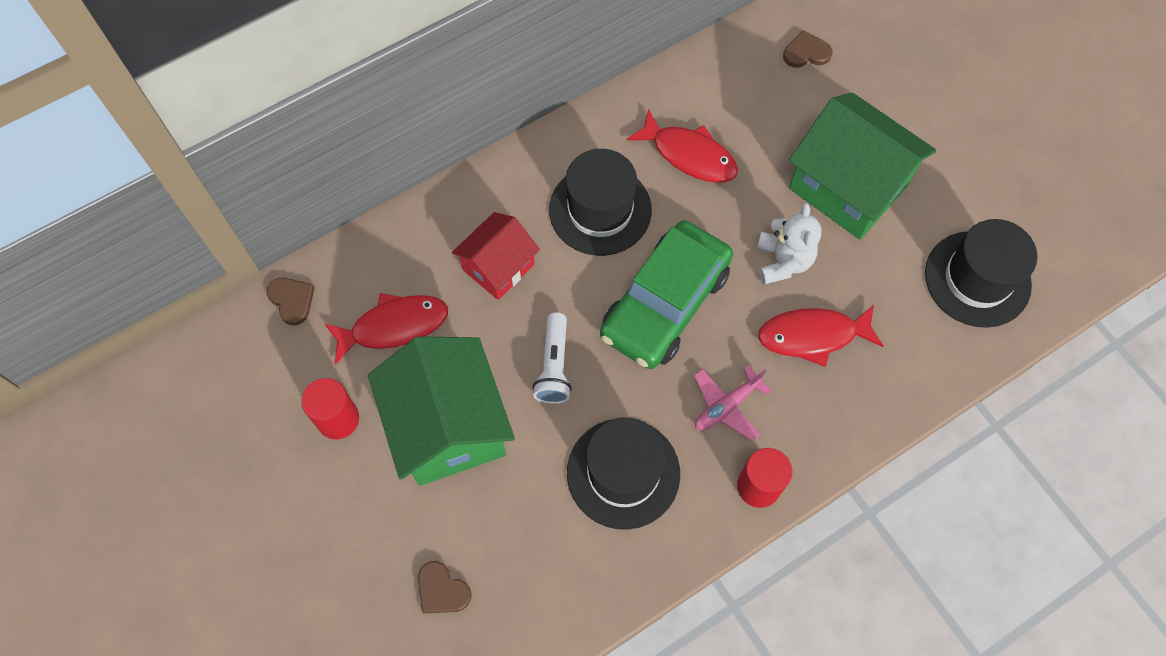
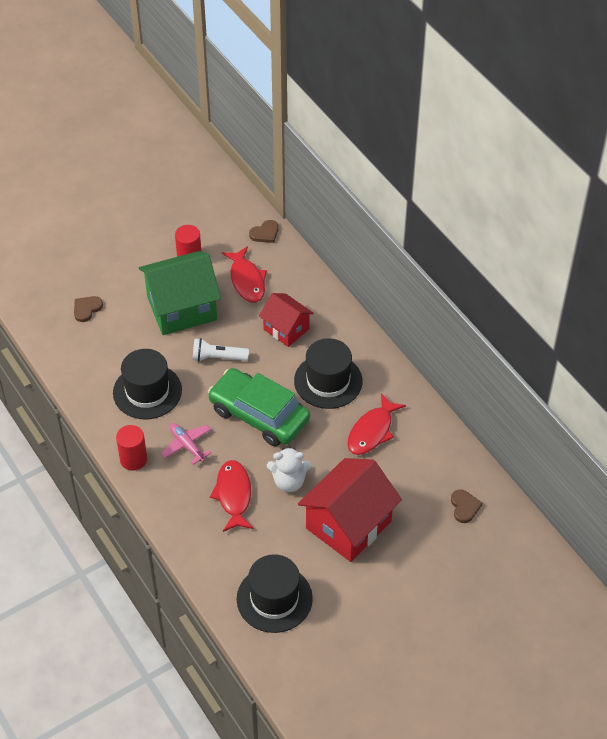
camera: 90 degrees right, 15 degrees down
green house [789,92,936,240] -> red house [298,458,402,562]

